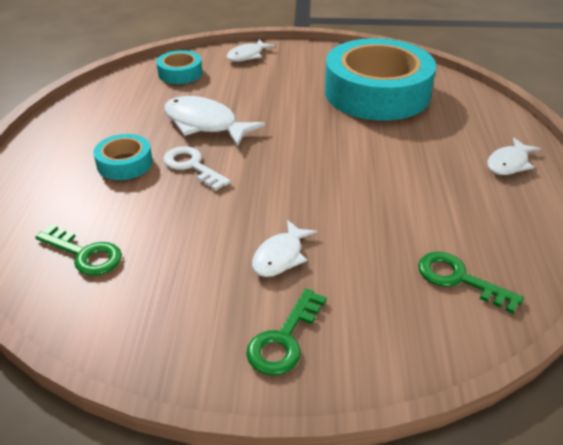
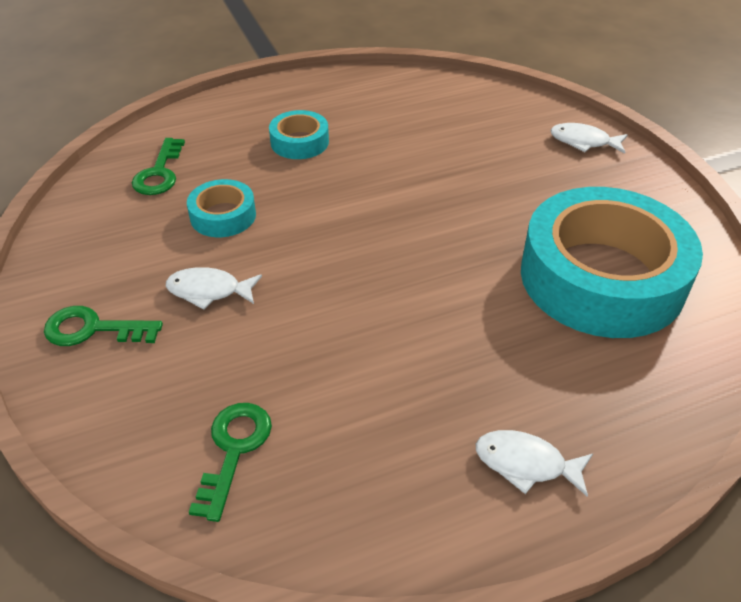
camera: 65 degrees right, 5 degrees up
turquoise tape [156,50,203,84] -> turquoise tape moved to [187,179,256,237]
white key [163,146,231,191] -> none
white fish [164,96,265,147] -> none

